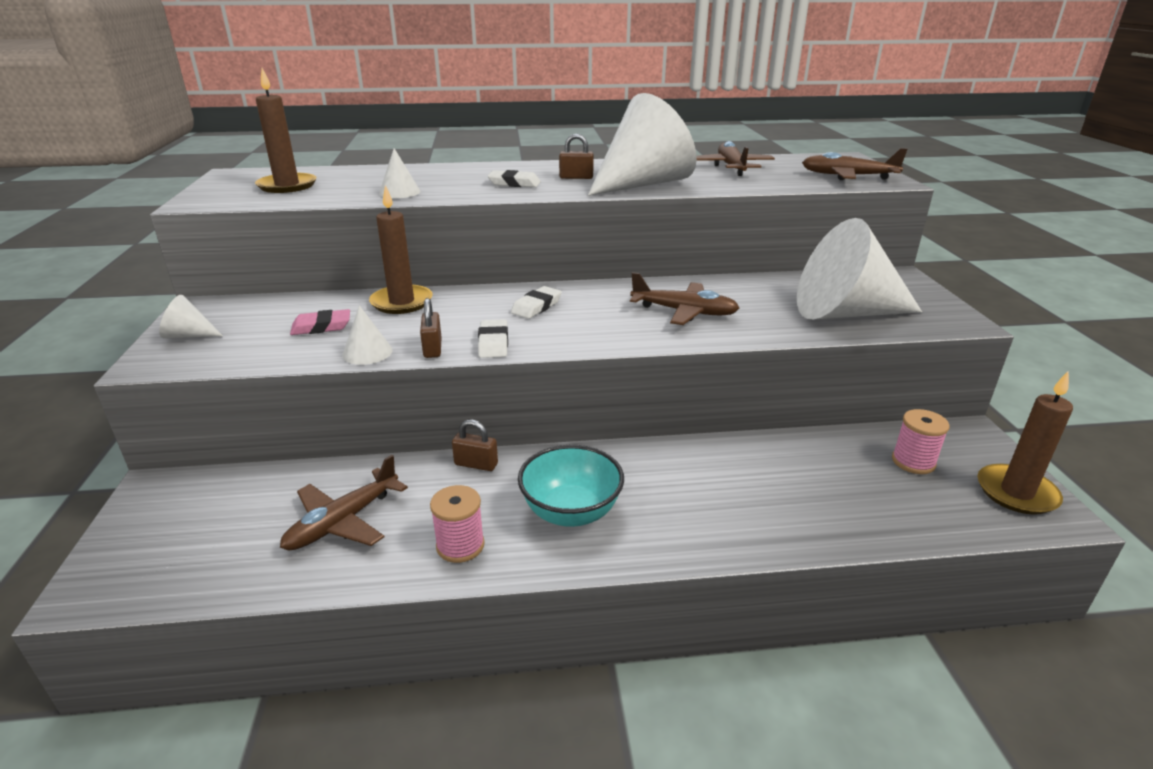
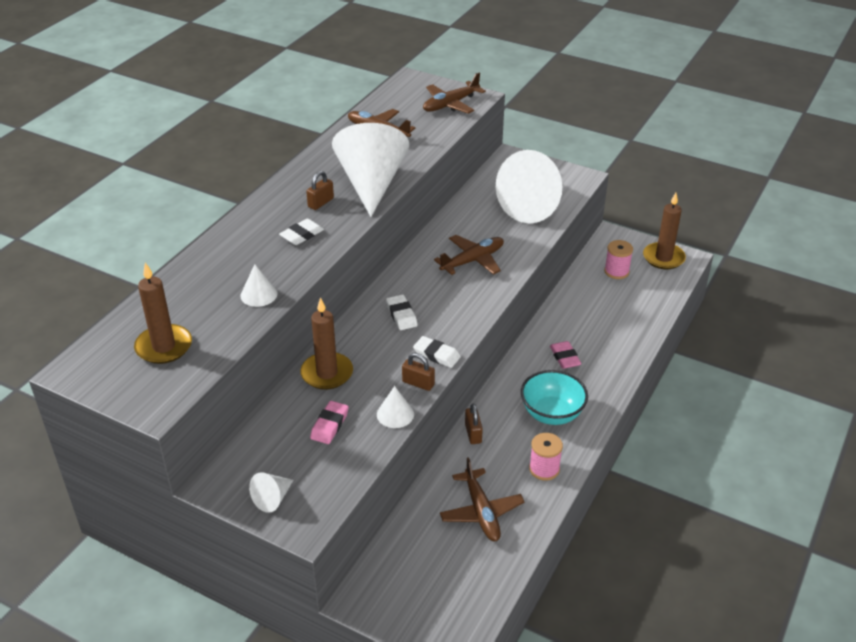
camera: 55 degrees left, 10 degrees up
brown padlock [452,420,498,471] -> brown padlock turned 60 degrees counterclockwise [465,403,483,444]
none -> pink eraser [550,341,581,369]

